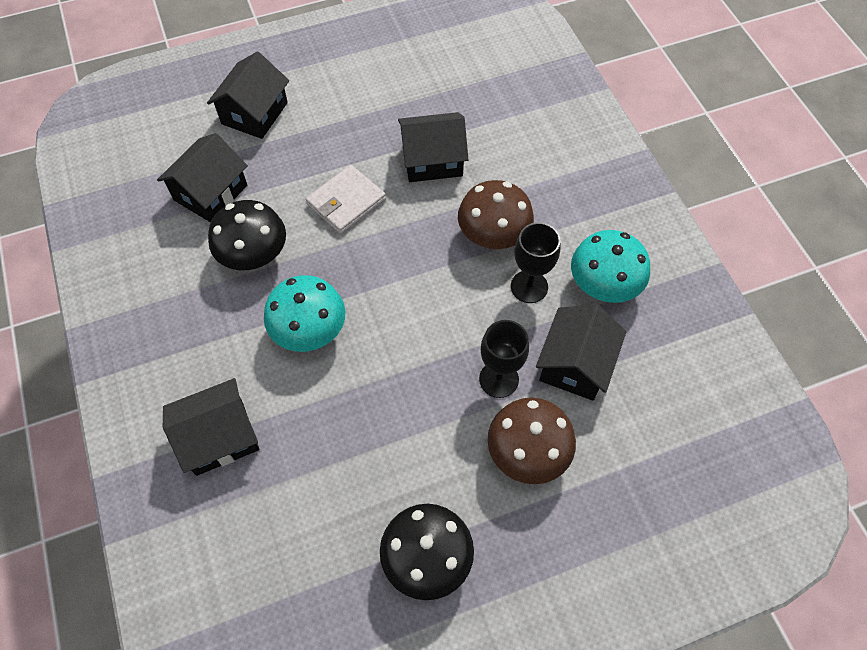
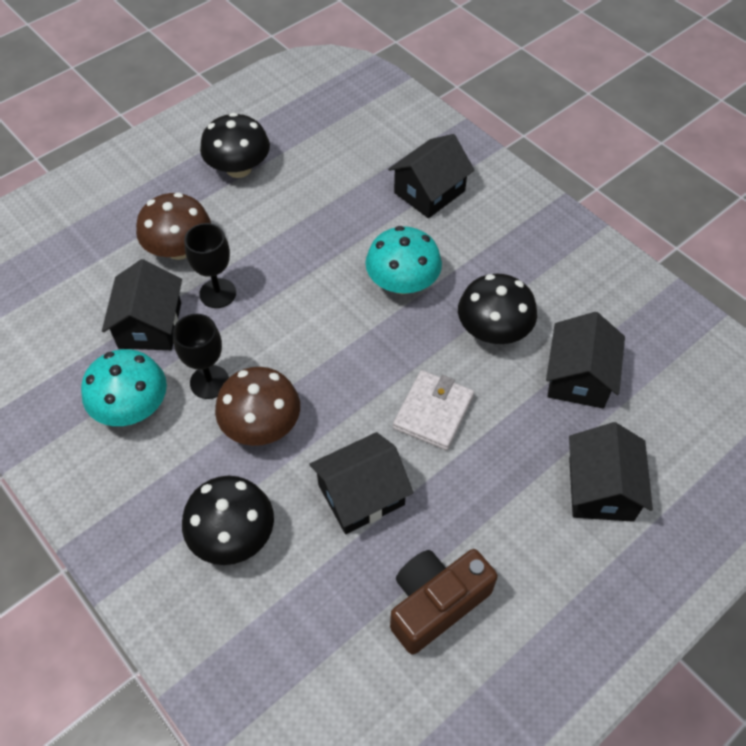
camera: 160 degrees right, 5 degrees down
none -> black mushroom [182,476,274,565]
none -> brown camera [390,549,498,654]

